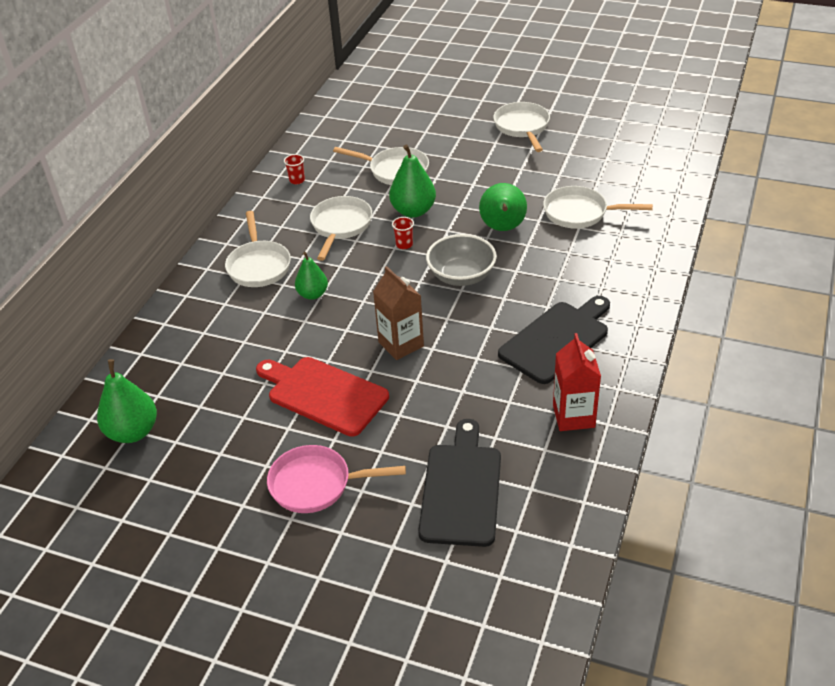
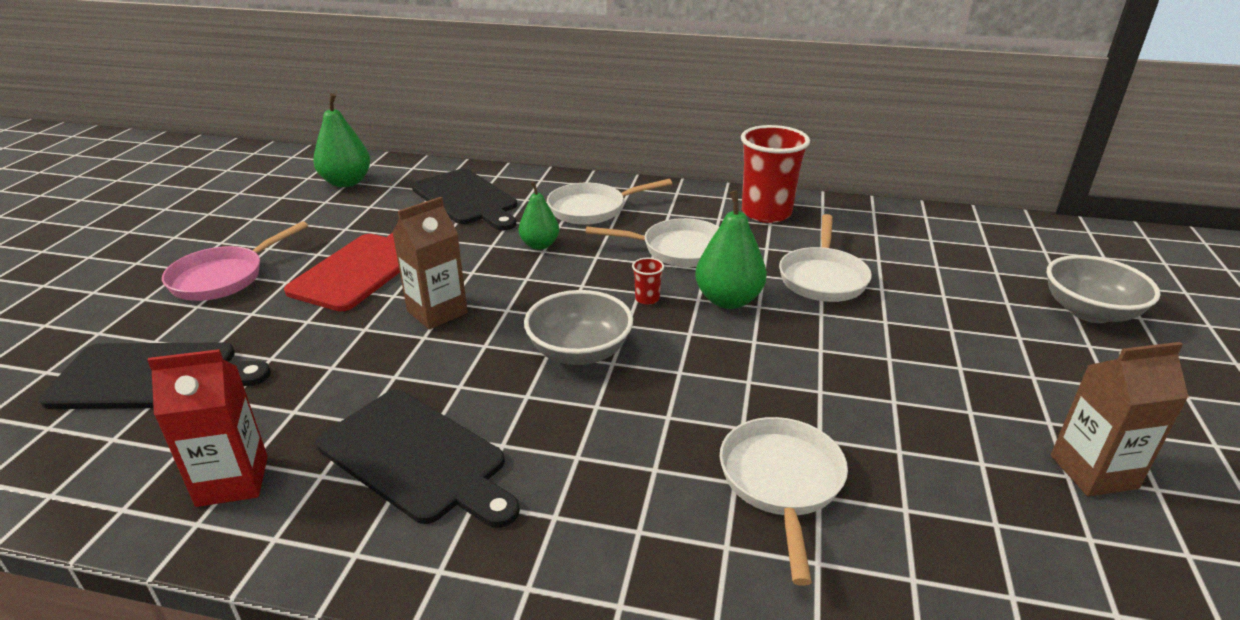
camera: 80 degrees right, 10 degrees down
pink pan [267,445,406,513] -> pink pan turned 135 degrees counterclockwise [162,221,308,301]
red cup [284,154,305,184] -> red cup [741,125,810,223], size x2.47
green pear [479,183,527,231] -> none
white pan [493,102,550,152] -> none
none -> black cutting board [412,169,517,230]
none -> grey bowl [1047,255,1161,323]
none -> brown carton [1051,342,1189,496]

